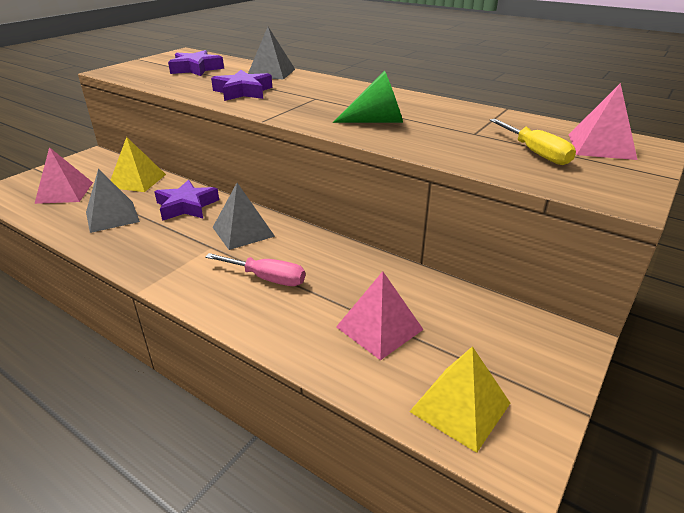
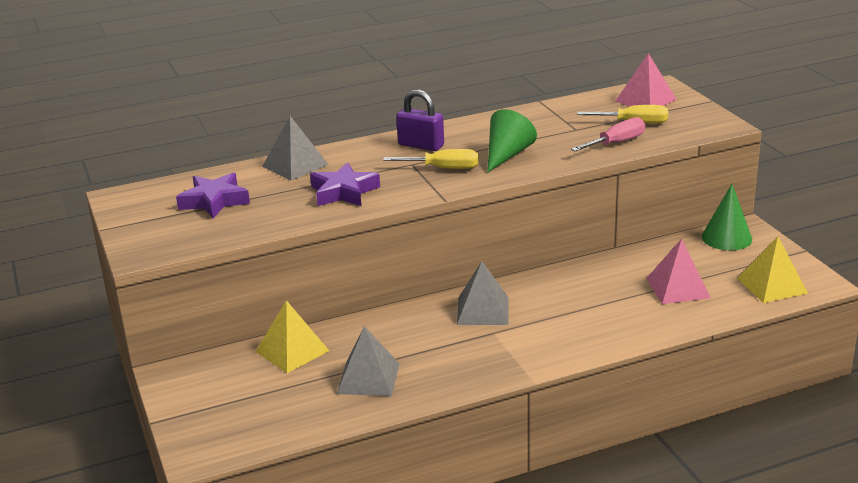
camera: 55 degrees left, 5 degrees down
pink pyramid [34,147,93,204] -> none
purple star [154,180,219,221] -> none
pink screwdriver [205,253,305,286] -> pink screwdriver moved to [571,117,645,151]
none -> yellow screwdriver [383,149,479,169]
none -> purple padlock [396,89,444,151]
none -> green cone [702,184,752,251]

